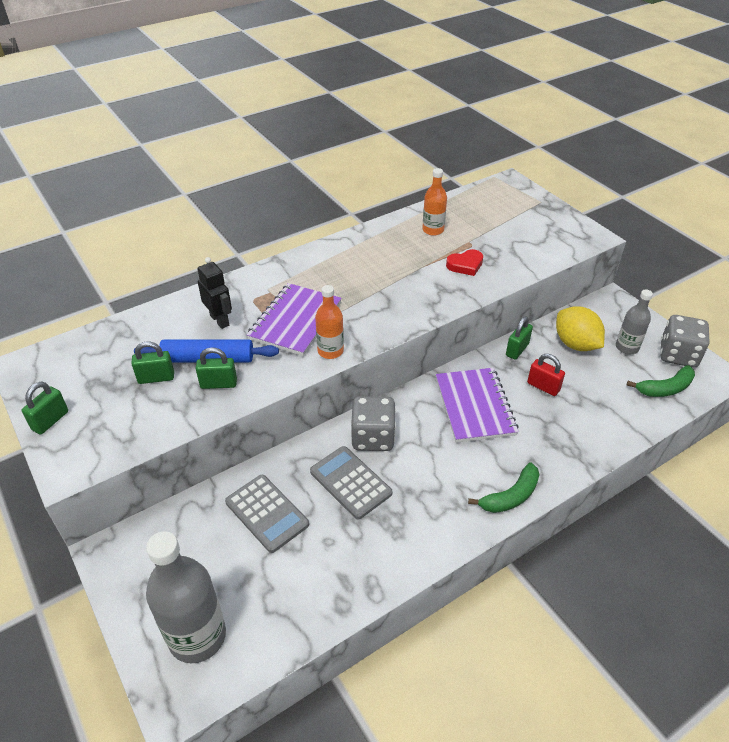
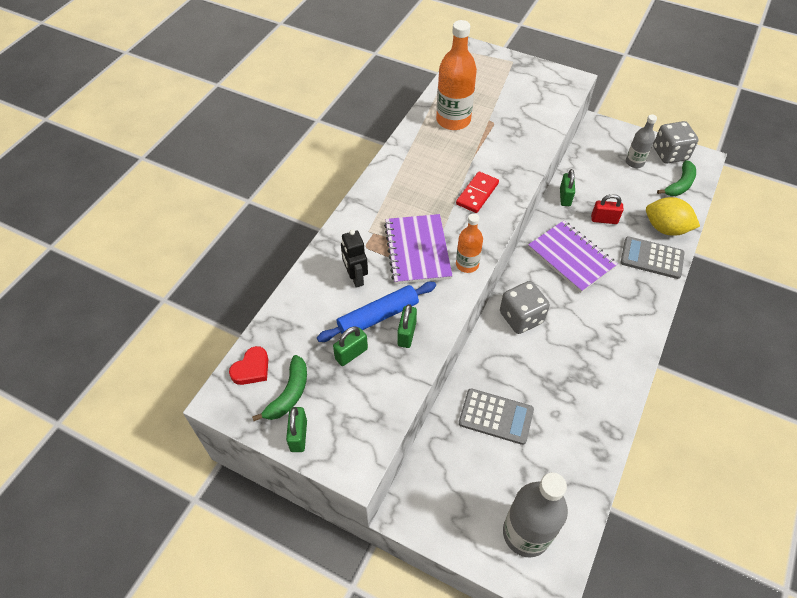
camera: 30 degrees left, 10 degrees up
green padlock [196,347,237,389] -> green padlock turned 45 degrees counterclockwise [397,304,417,348]
black robot [197,257,232,329] -> black robot turned 135 degrees counterclockwise [341,229,368,288]
grey calculator [310,446,392,520] -> grey calculator moved to [621,236,685,279]
orange bottle [422,168,447,236] -> orange bottle [436,20,477,130], size x1.76
red heart [446,249,483,276] -> red heart moved to [229,346,268,385]
green banana [468,462,540,513] -> green banana moved to [252,355,307,421]
yellow lemon [556,306,605,351] -> yellow lemon moved to [646,197,700,236]
none -> red domino [456,171,499,213]

